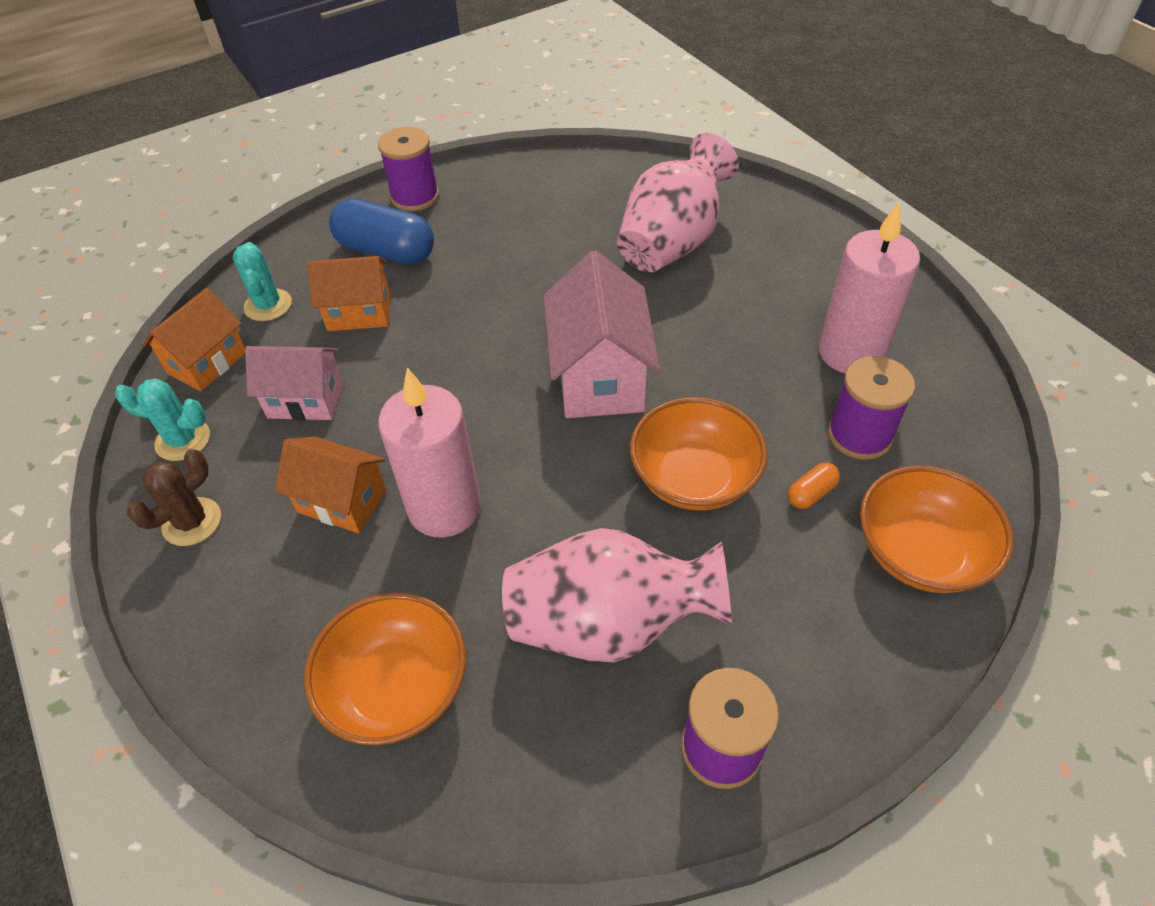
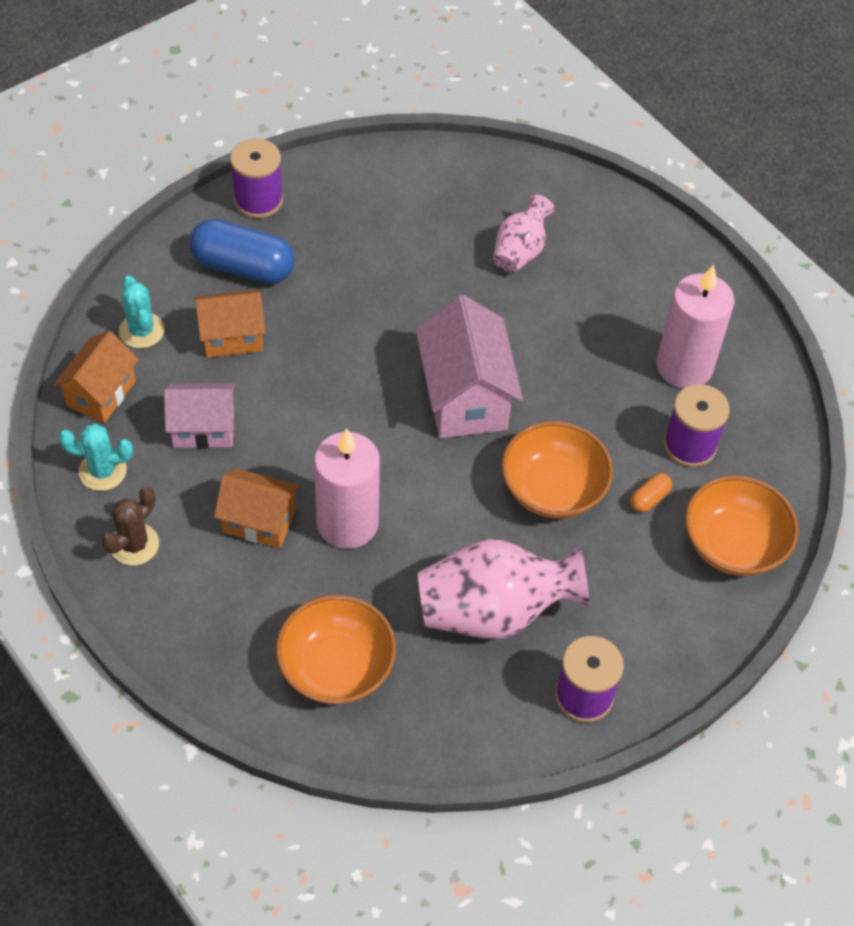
camera: 10 degrees left, 5 degrees up
pink vase [617,133,739,272] -> pink vase [493,194,555,273], size x0.57

